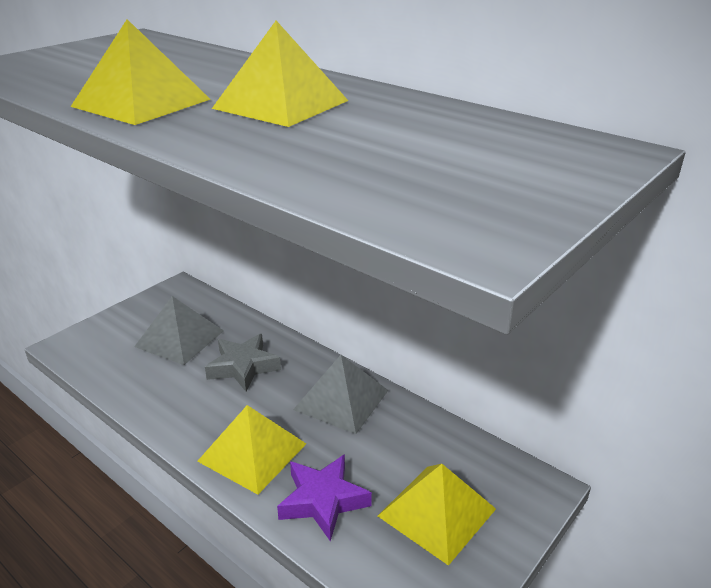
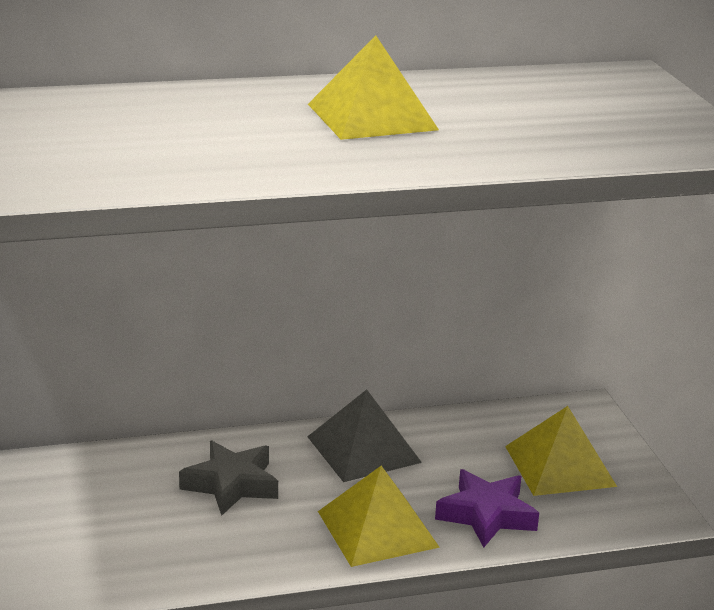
camera: 55 degrees left, 5 degrees down
yellow pyramid [71,19,211,125] -> none
grey pyramid [134,296,224,365] -> none

